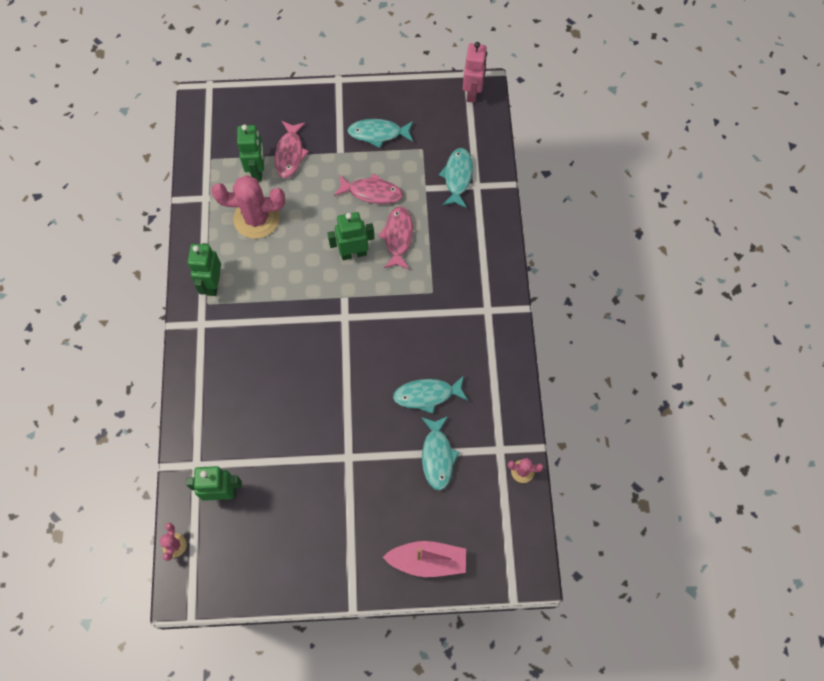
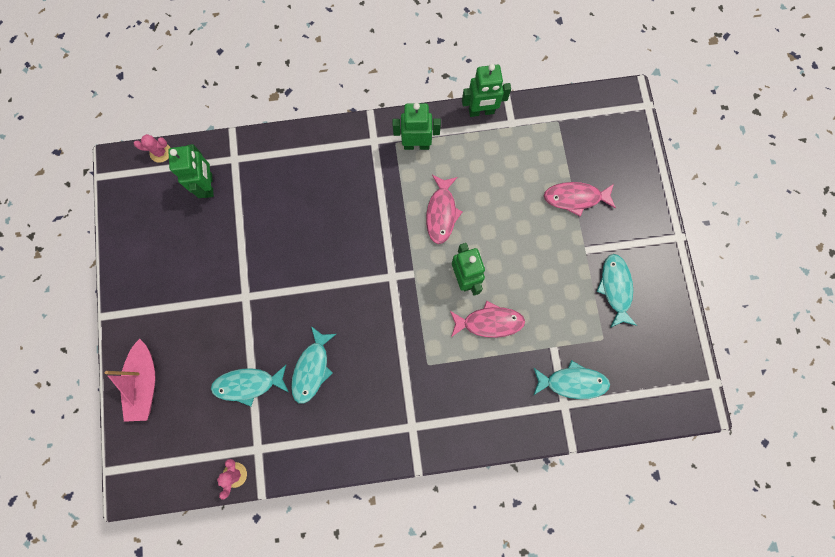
camera: 85 degrees right, 10 degrees up
pink cactus [211,175,285,239] -> none
green robot [237,124,264,181] -> green robot moved to [462,64,511,117]
pink fish [334,174,403,204] -> pink fish moved to [426,175,463,244]
turquoise fish [393,376,468,414] -> turquoise fish turned 150 degrees counterclockwise [291,326,336,404]
pink robot [463,42,487,103] -> none

